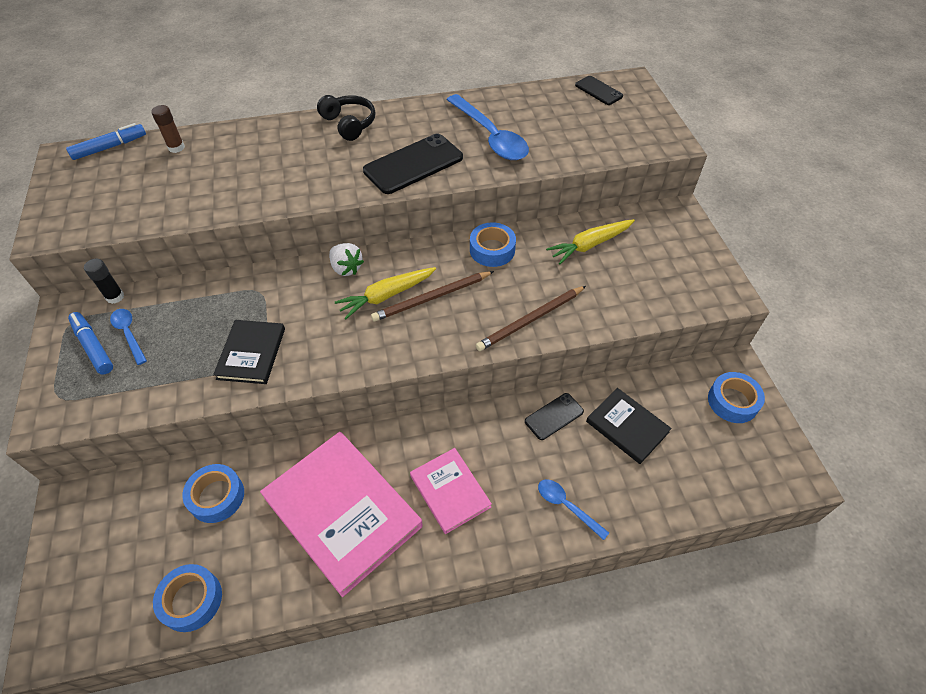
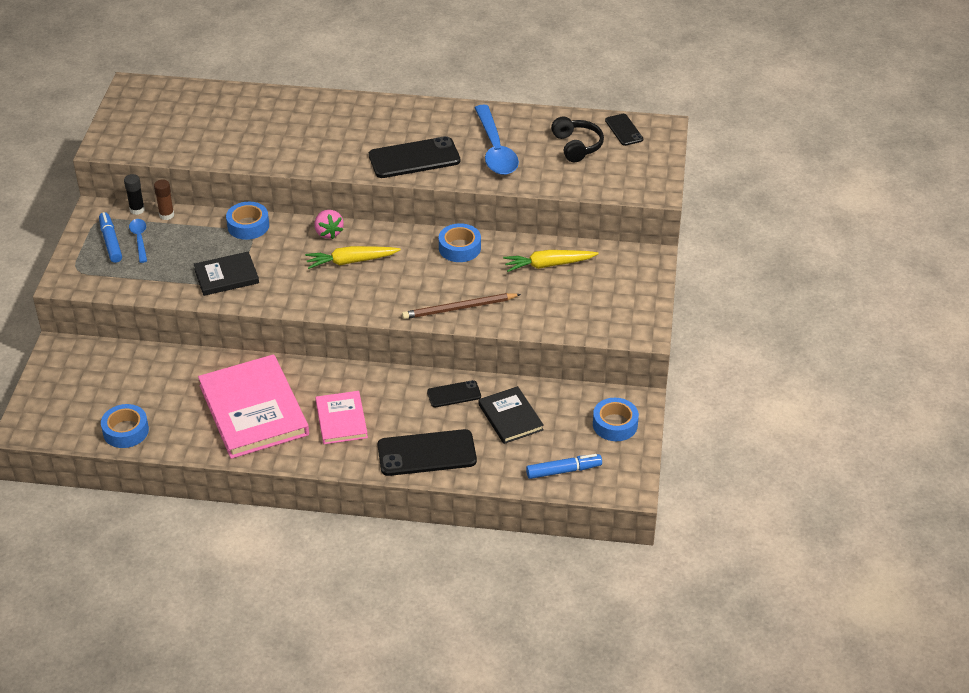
camera: 20 degrees right, 10 degrees down
blue marker [66,123,146,160] -> blue marker moved to [526,454,602,479]
brown glue stick [151,105,185,153] -> brown glue stick moved to [154,180,174,220]
blue tape [182,464,244,523] -> blue tape moved to [226,202,269,240]
black book [213,320,285,384] -> black book turned 45 degrees clockwise [194,252,259,296]
black headphones [317,95,375,141] -> black headphones moved to [551,116,604,162]
white strawberry [329,243,364,276] -> pink strawberry [315,210,344,239]
brown pencil [371,271,494,322] -> none
blue spoon [538,479,609,540] -> black phone [378,429,477,476]

